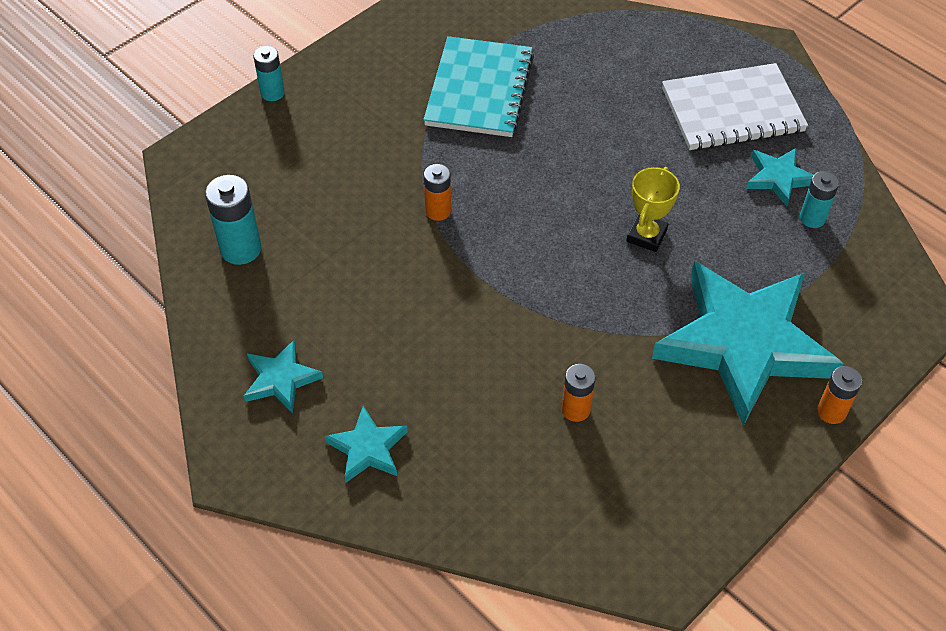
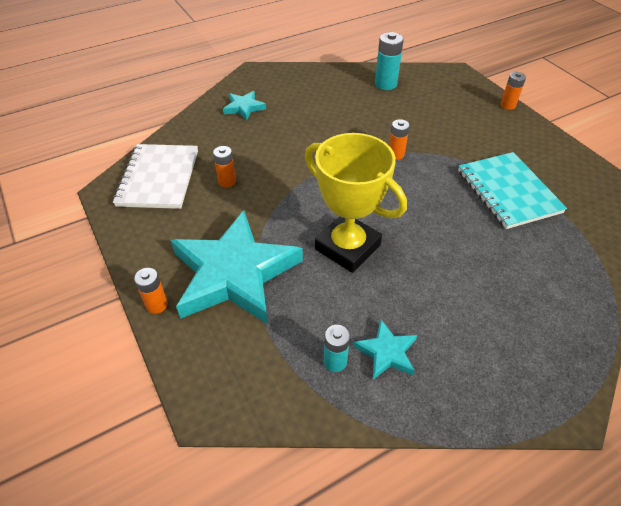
camera: 105 degrees right, 5 degrees down
turquoise star [244,340,323,413] -> none
turquoise battery [253,46,285,101] -> orange battery [501,72,526,110]
turquoise notebook [423,36,534,137] -> turquoise notebook turned 45 degrees clockwise [458,152,567,229]
yellow trophy [626,167,680,252] -> yellow trophy [305,133,407,273], size x1.98
white notebook [662,63,808,150] -> white notebook moved to [113,144,198,209]

